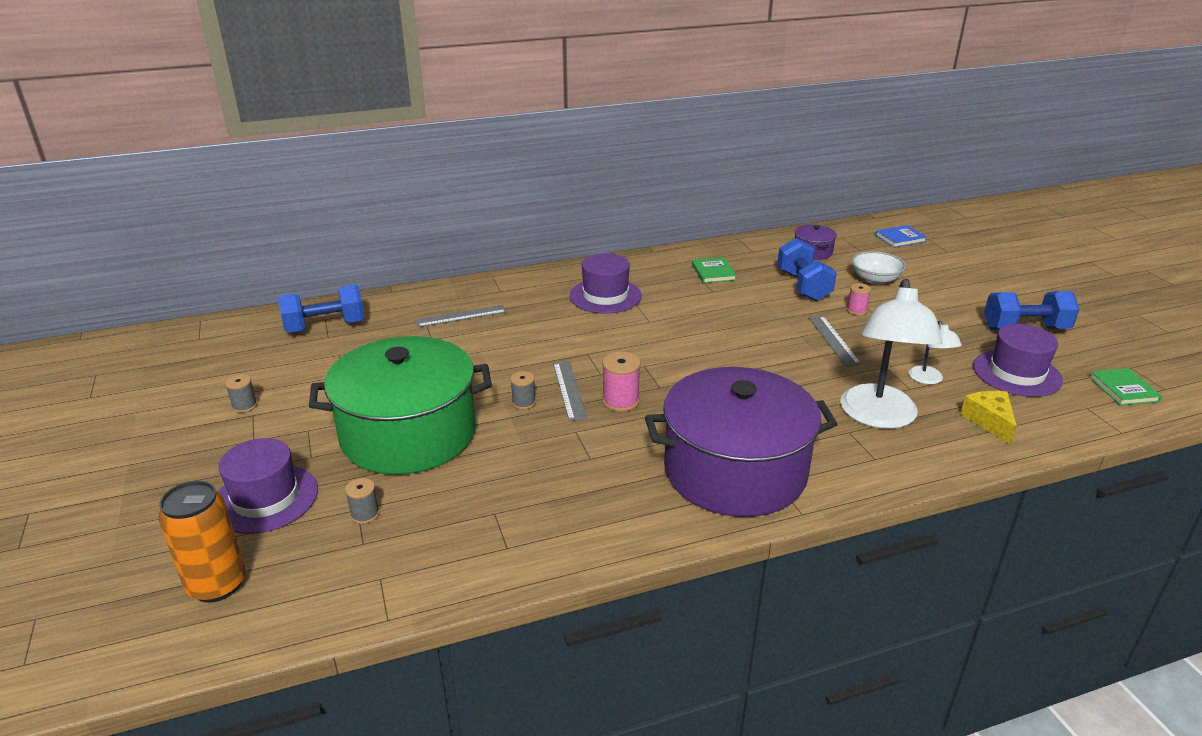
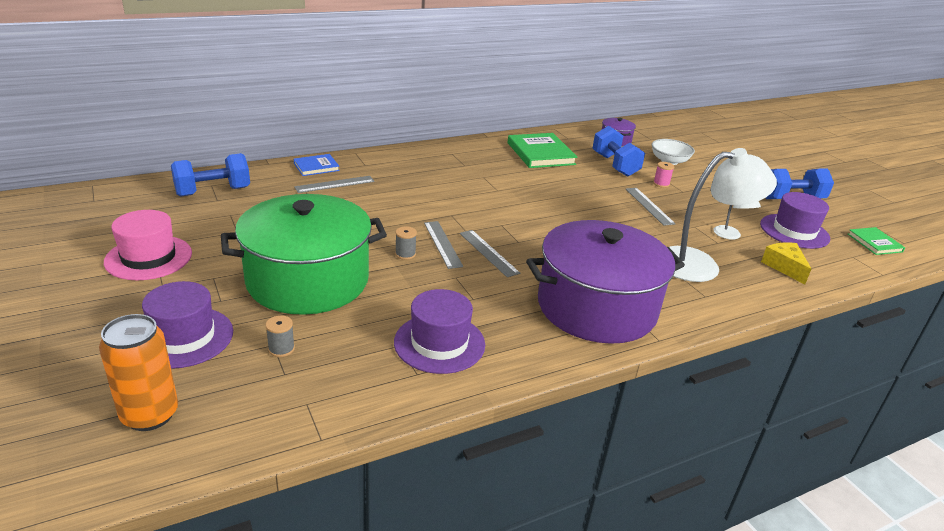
camera: 10 degrees left, 0 degrees up
grey spool [225,374,257,413] -> pink hat [104,210,192,280]
purple hat [570,253,642,314] -> purple hat moved to [394,289,485,374]
pink spool [602,352,641,412] -> grey ruler [460,230,520,277]
green book [692,257,737,283] -> green book [508,133,578,168], size x1.78
white lamp [840,279,943,429] -> white lamp turned 105 degrees counterclockwise [669,148,777,282]
blue book [875,225,927,248] -> blue book moved to [294,154,340,176]

